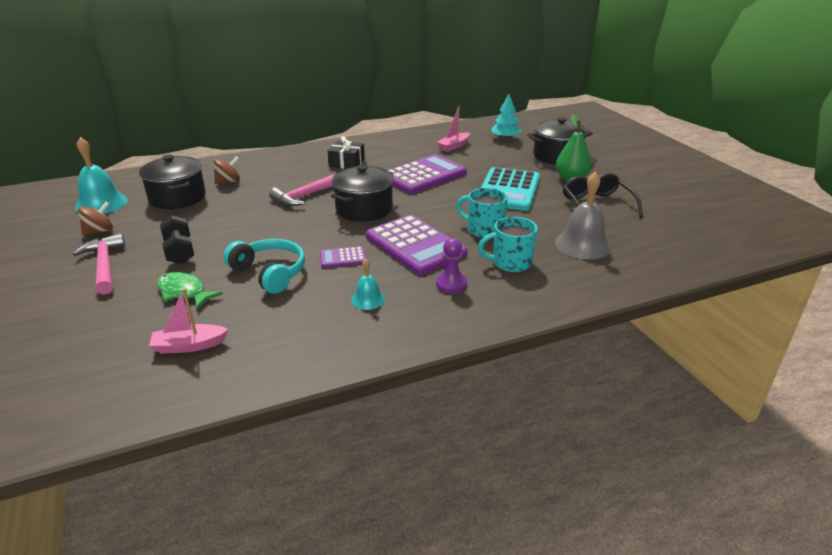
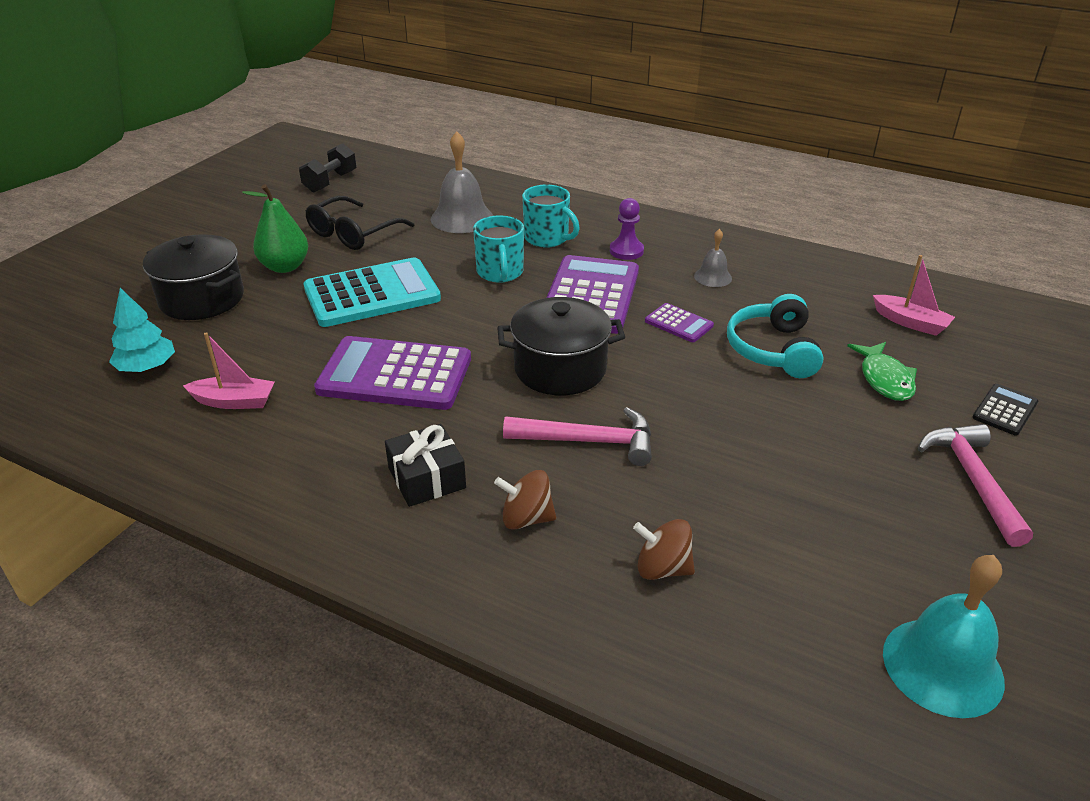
camera: 130 degrees left, 5 degrees up
pink hammer [73,233,125,295] -> pink hammer turned 150 degrees clockwise [918,424,1033,547]
brown spinning top [78,202,113,236] -> brown spinning top moved to [494,470,556,530]
black pot [139,155,206,209] -> none
black dumbbell [160,215,194,264] -> black dumbbell moved to [299,143,357,192]
turquoise bell [351,259,385,310] -> grey bell [694,229,732,287]
none -> black calculator [973,384,1038,436]

